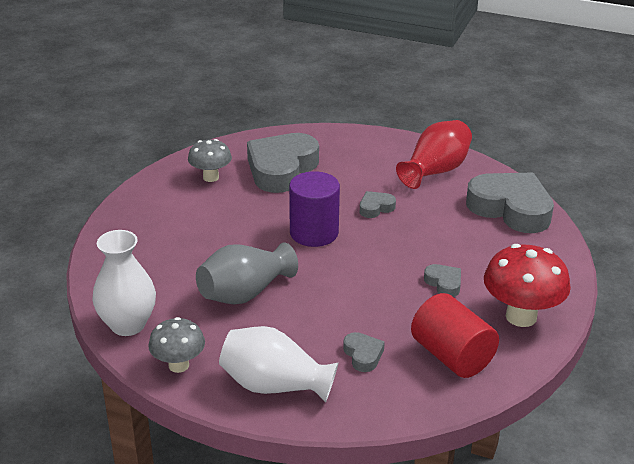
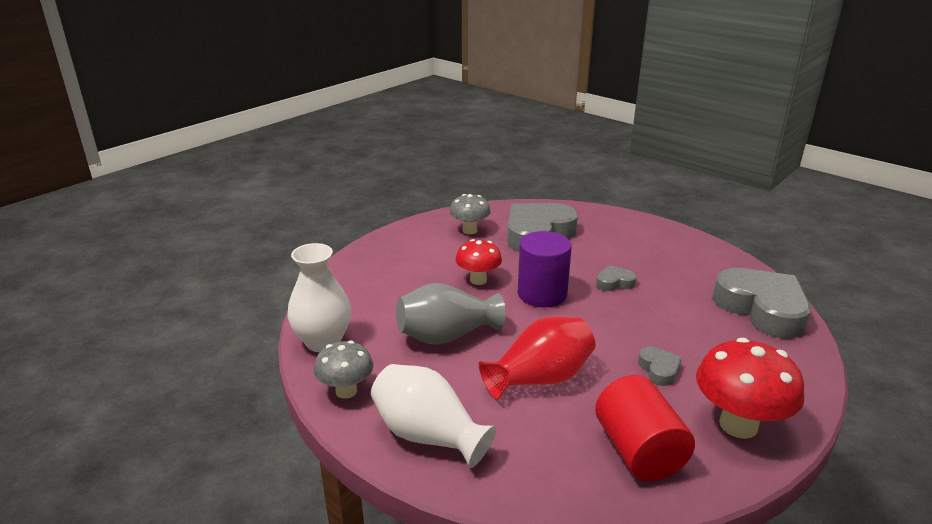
camera: 20 degrees right, 5 degrees down
grey heart [343,332,385,372] -> none
red vase [396,120,472,189] -> red vase moved to [478,317,596,400]
none -> red mushroom [455,239,502,285]

